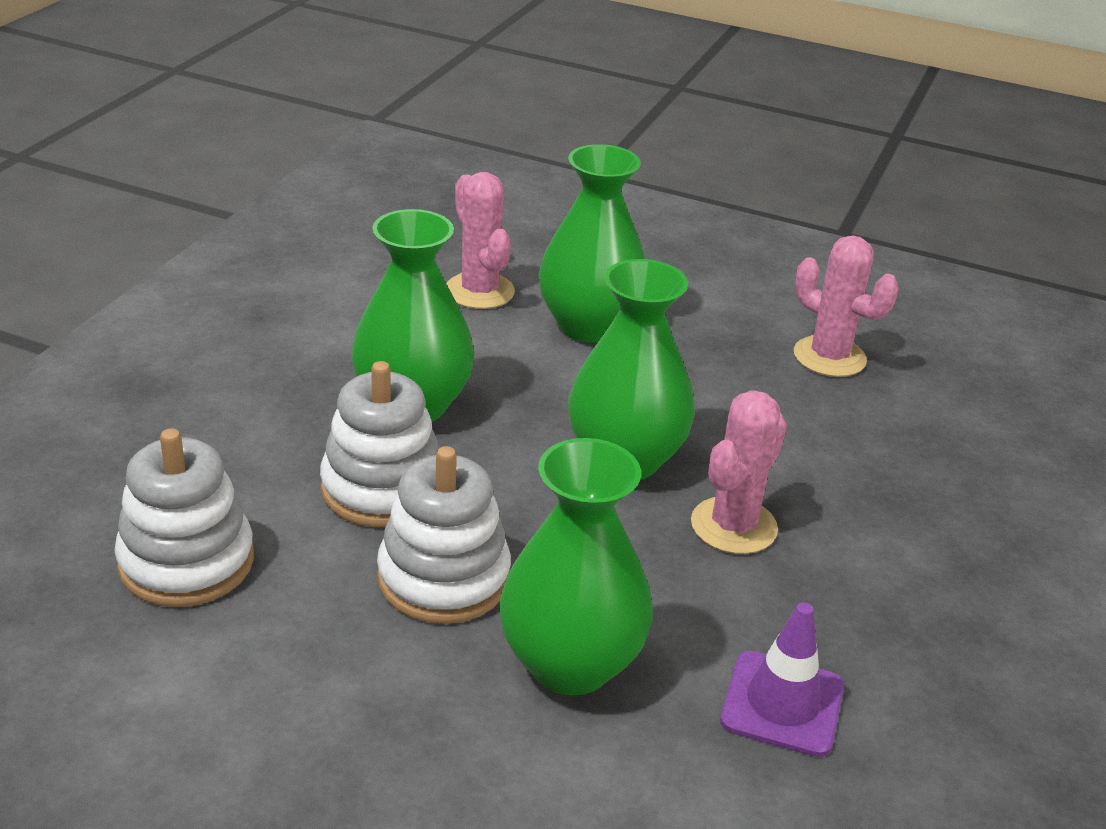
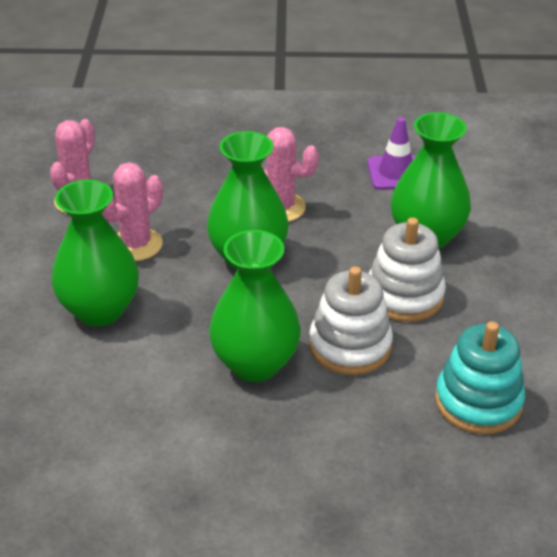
camera: 110 degrees left, 5 degrees up
white stacking toy [114,428,254,607] -> turquoise stacking toy [435,321,525,434]
pink cactus [446,172,515,309] -> pink cactus moved to [102,162,163,261]

